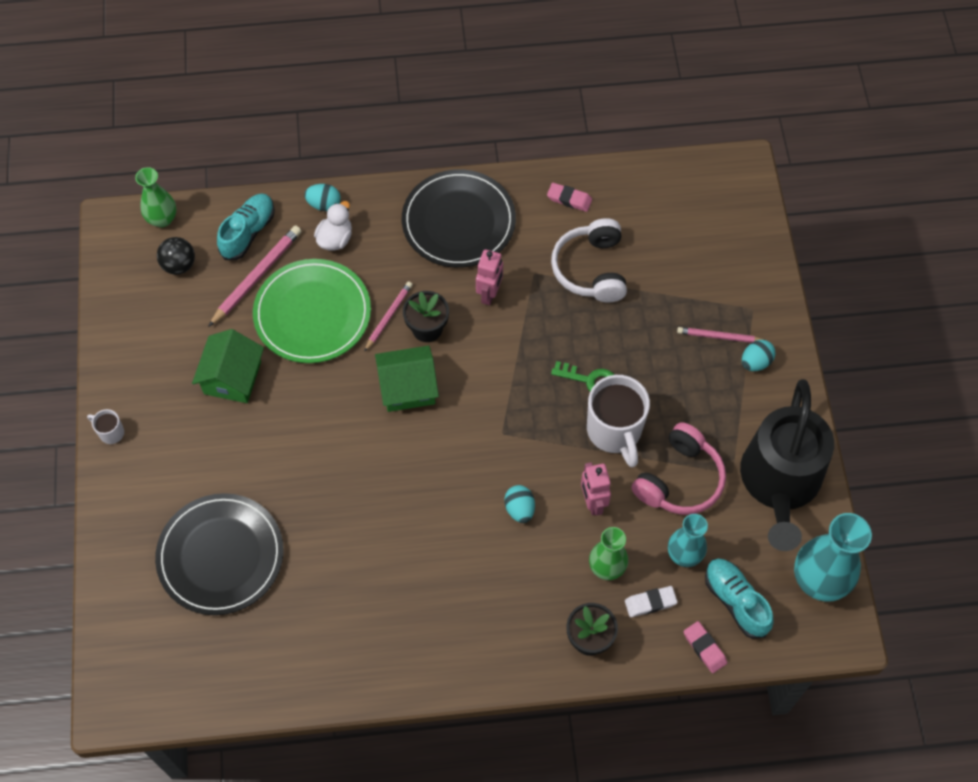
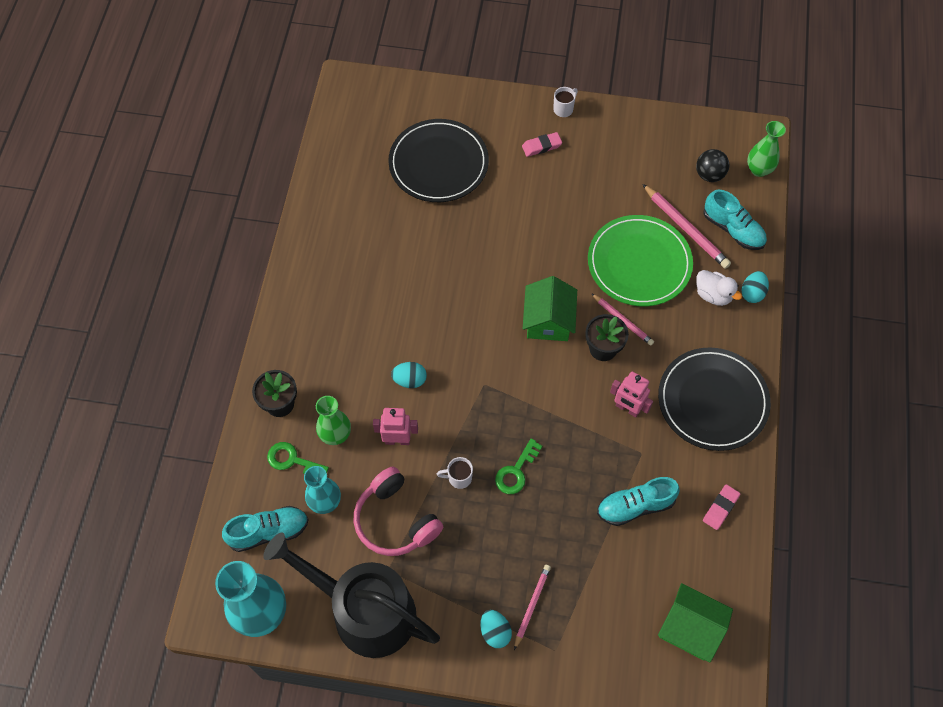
camera: 105 degrees right, 0 degrees up
green house [192,329,264,403] -> green house moved to [658,583,733,662]
white headphones [551,218,627,302] -> turquoise shoe [597,477,680,526]
white mug [587,375,650,467] -> white mug [437,457,473,489], size x0.45
white eraser [625,586,678,617] -> green key [267,442,329,474]
pink eraser [684,621,727,673] -> pink eraser moved to [522,132,562,157]

